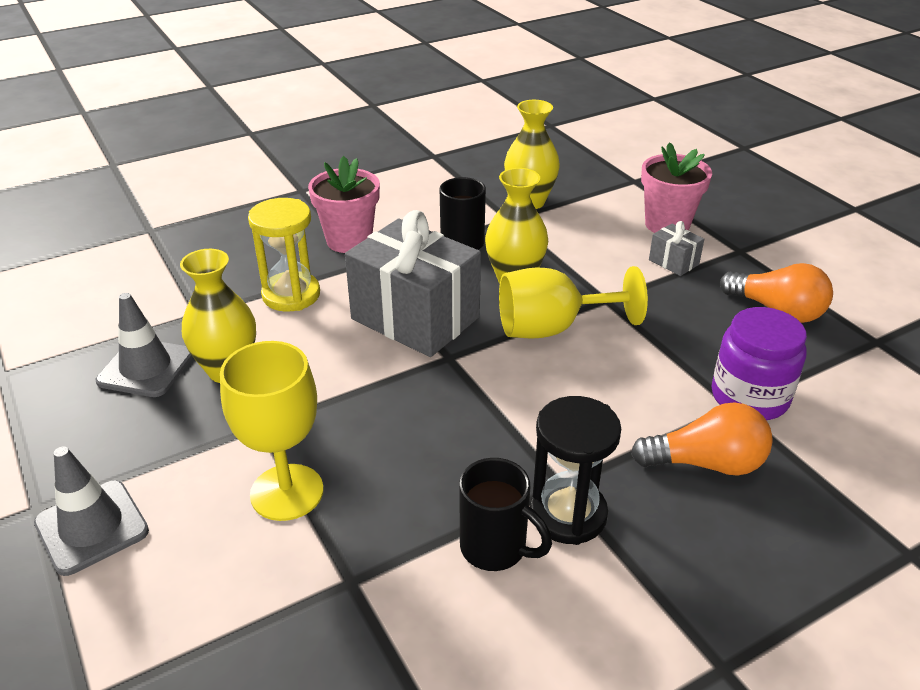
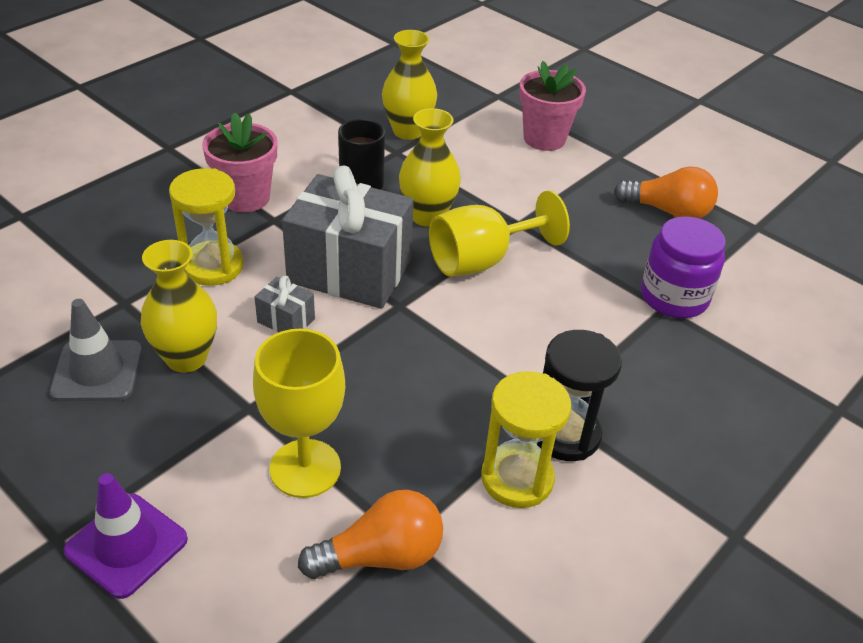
camera: 20 degrees left, 5 degrees up
grey traffic cone [34,447,149,576] -> purple traffic cone [63,473,188,599]
black mug [459,458,552,571] -> yellow hourglass [481,371,571,508]
orange light bulb [631,402,773,476] -> orange light bulb moved to [298,490,443,579]
grey gift [649,221,704,276] -> grey gift moved to [255,276,315,333]

